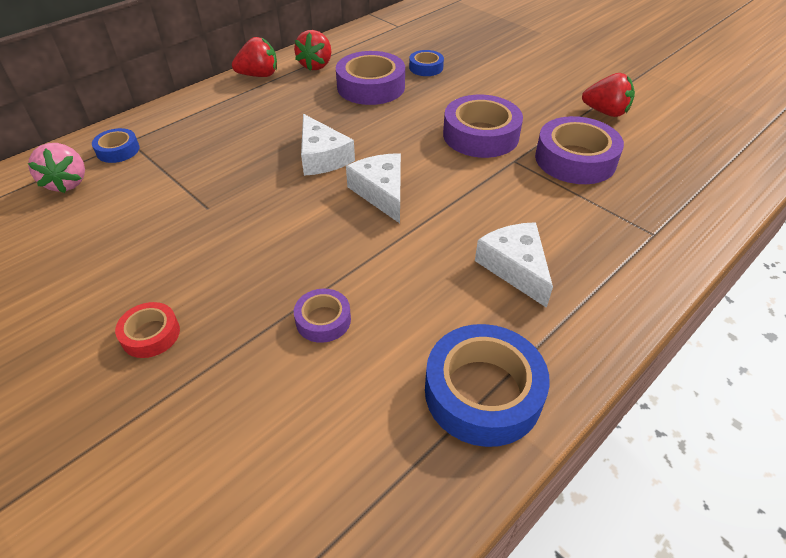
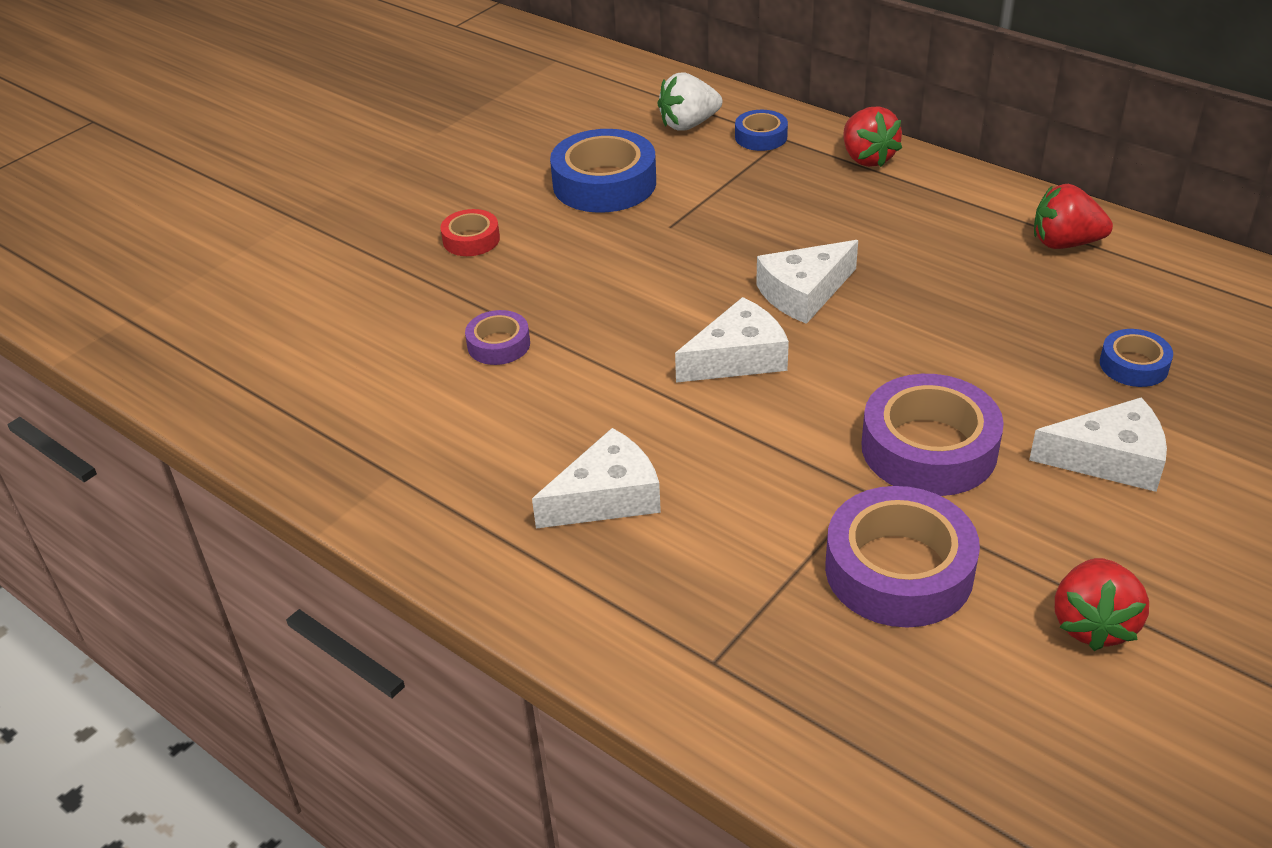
camera: 85 degrees right, 5 degrees down
pink strawberry [28,143,85,193] -> white strawberry [658,73,722,131]
red strawberry [232,37,277,77] -> red strawberry moved to [843,106,902,167]
purple tape [336,51,405,105] -> none
blue tape [425,324,550,447] -> blue tape moved to [550,129,656,213]
none -> white cheese [1029,397,1167,492]

